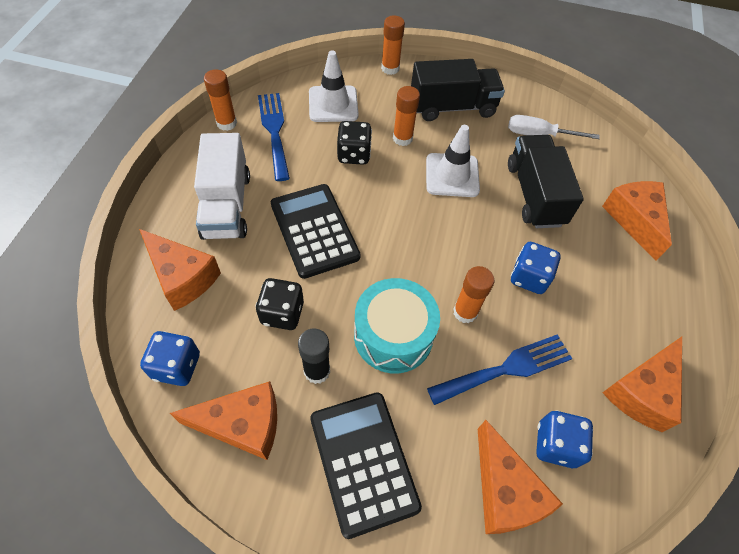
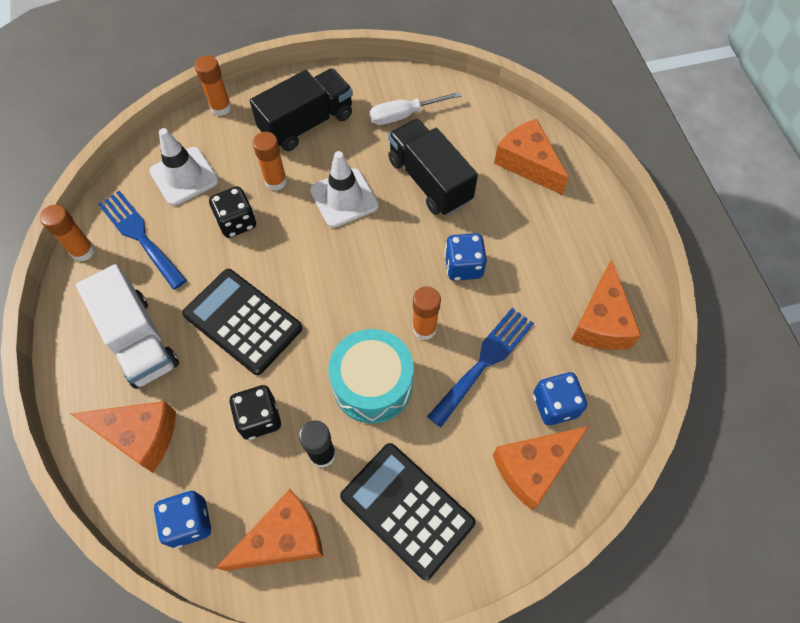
camera: 25 degrees left, 5 degrees up
orange cheese [478,420,563,534] -> orange cheese turned 105 degrees clockwise [493,426,589,510]

